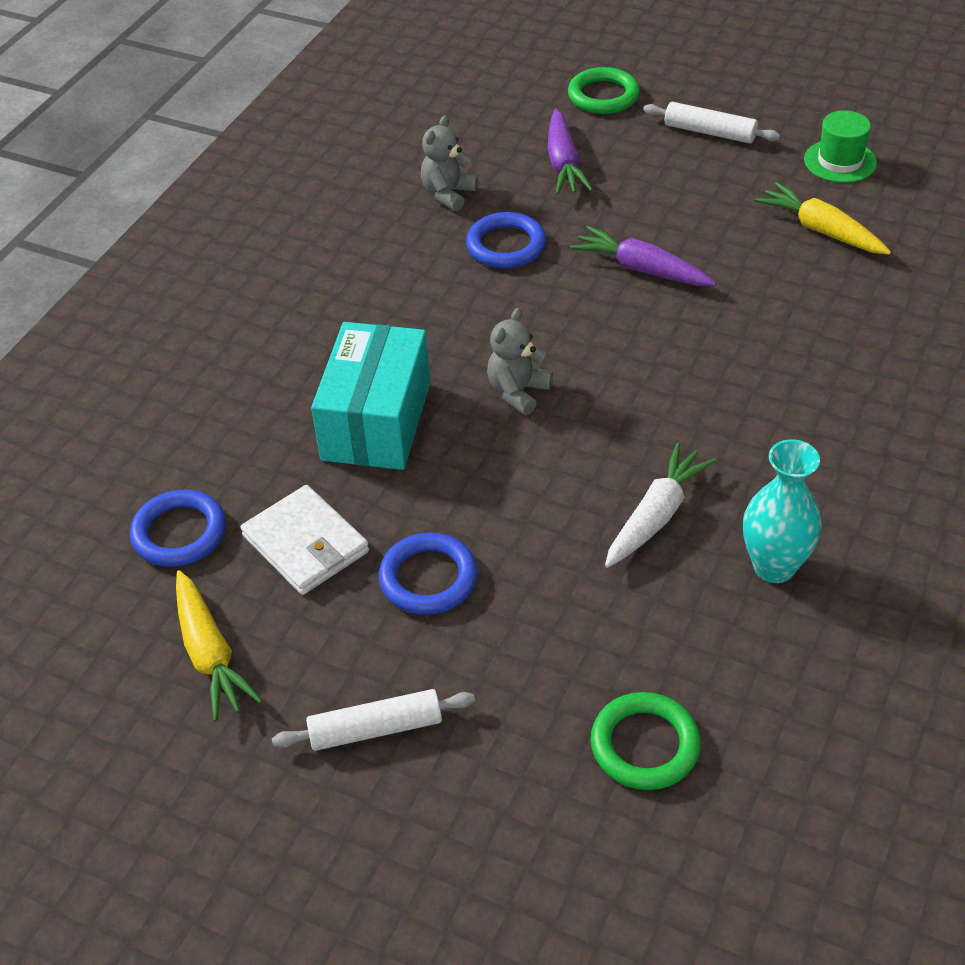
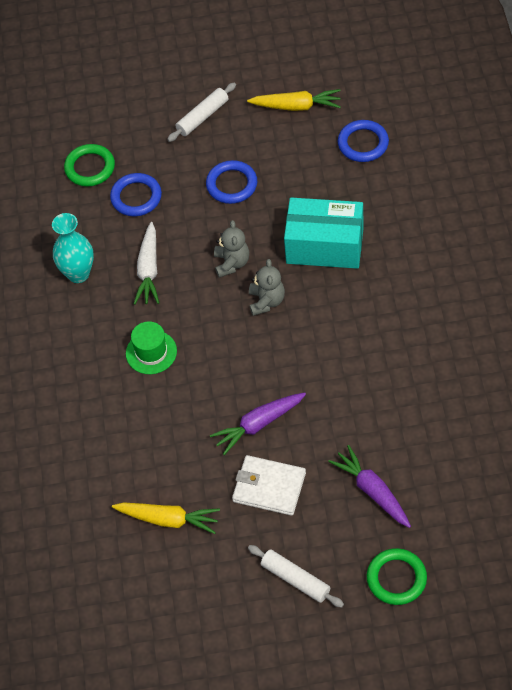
camera: 150 degrees right, 10 degrees up
yellow carrot [176,570,262,721] -> yellow carrot turned 150 degrees clockwise [247,89,341,111]
white wallet [241,485,369,595] -> white wallet moved to [232,455,306,516]
turquoise box [311,322,430,470] -> turquoise box turned 60 degrees counterclockwise [284,198,364,269]
grey teddy bear [421,115,478,211] -> grey teddy bear moved to [214,220,249,278]
blue ring [466,212,546,268] -> blue ring moved to [110,173,162,216]
purple carrot [570,226,716,286] -> purple carrot turned 150 degrees clockwise [210,393,306,455]
white rolling pin [643,102,780,144] -> white rolling pin turned 45 degrees clockwise [248,545,344,607]
green hat [804,110,877,183] -> green hat moved to [126,321,177,374]

